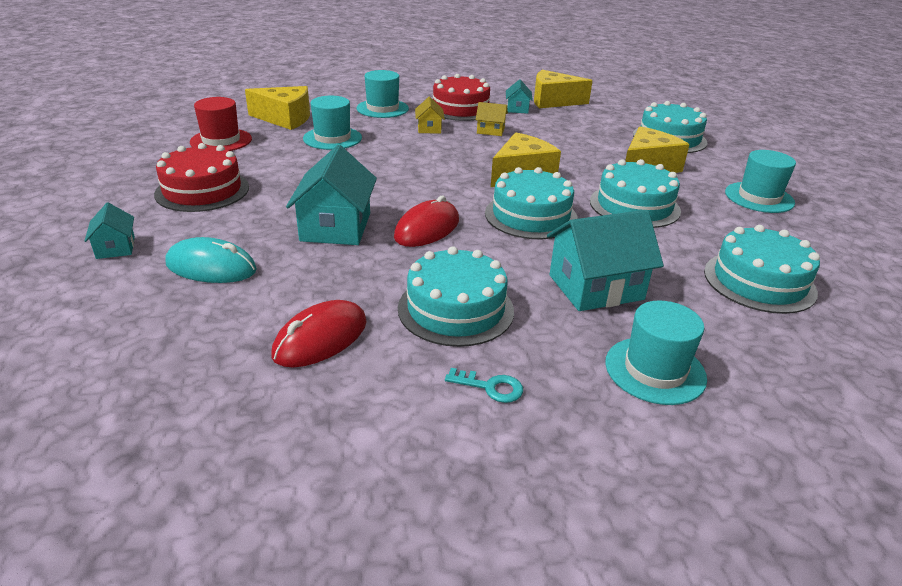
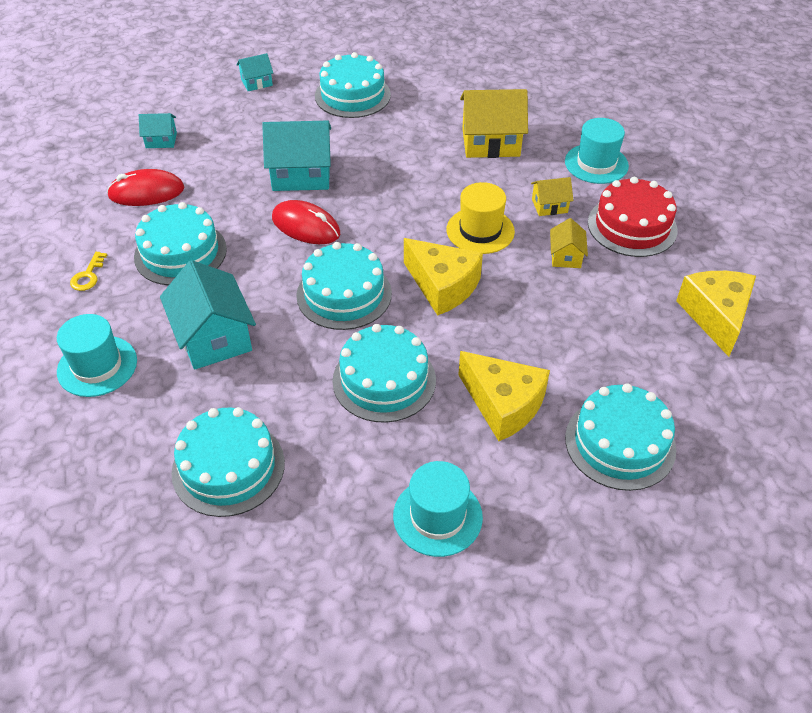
camera: 85 degrees right, 15 degrees up
red cake [154,143,249,212] -> turquoise cake [315,52,391,118]
turquoise mouse [166,237,257,283] -> none
red hat [190,97,252,151] -> none
yellow cheese [245,86,310,130] -> none
red mouse [271,300,367,367] -> red mouse turned 45 degrees counterclockwise [107,169,184,206]
turquoise hat [303,96,362,150] -> yellow house [460,89,528,158]
turquoise key [445,368,523,403] -> yellow key [70,252,107,291]
turquoise house [506,79,533,114] -> turquoise house moved to [139,113,177,148]
none -> yellow hat [447,182,515,254]

